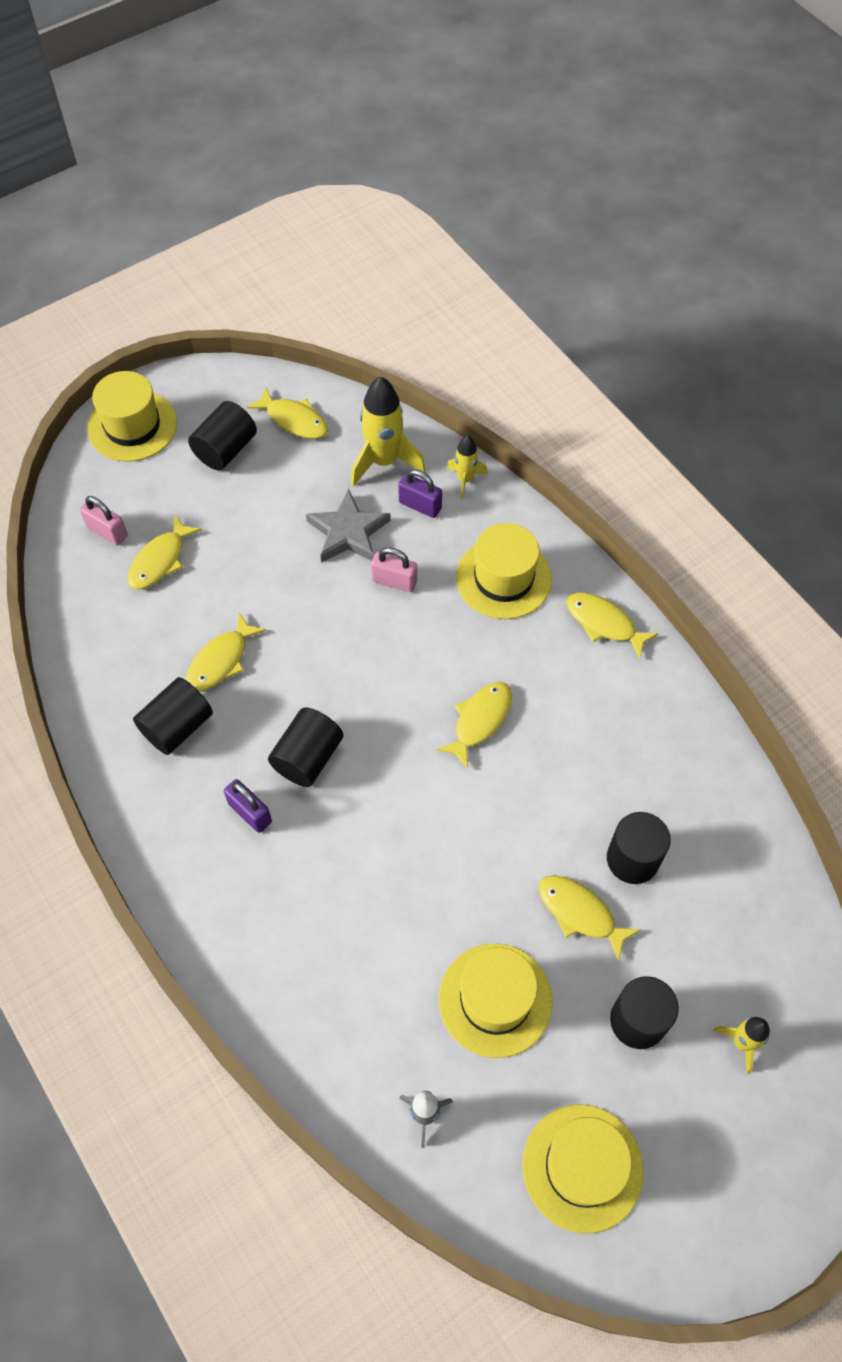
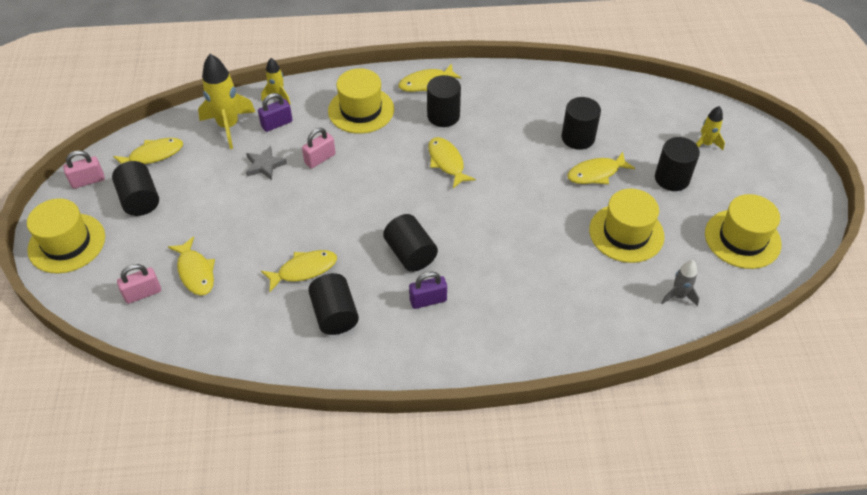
camera: 60 degrees left, 10 degrees down
yellow fish [186,613,266,691] -> yellow fish turned 90 degrees counterclockwise [261,250,337,292]
grey star [306,489,391,563] -> grey star [246,146,287,180], size x0.66
none -> pink padlock [63,150,105,189]
none -> black cylinder [427,75,461,127]

